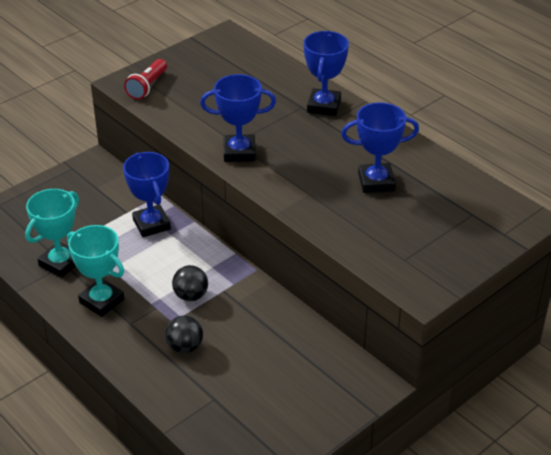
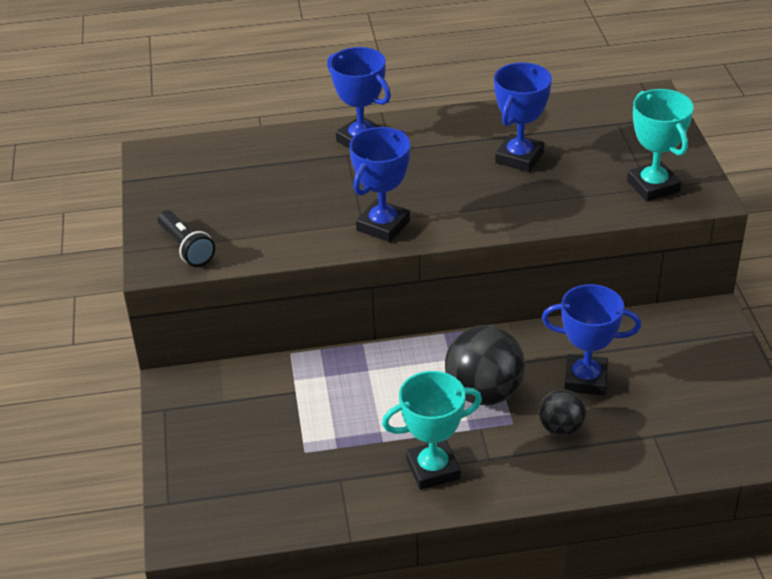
camera: 55 degrees left, 0 degrees up
turquoise trophy [25,189,79,278] -> turquoise trophy moved to [627,89,694,202]
blue trophy [123,152,171,237] -> blue trophy moved to [542,284,641,395]
red flashlight [124,59,167,100] -> black flashlight [158,210,215,267]
black ball [172,265,208,301] -> black ball [445,325,525,405], size x1.74

